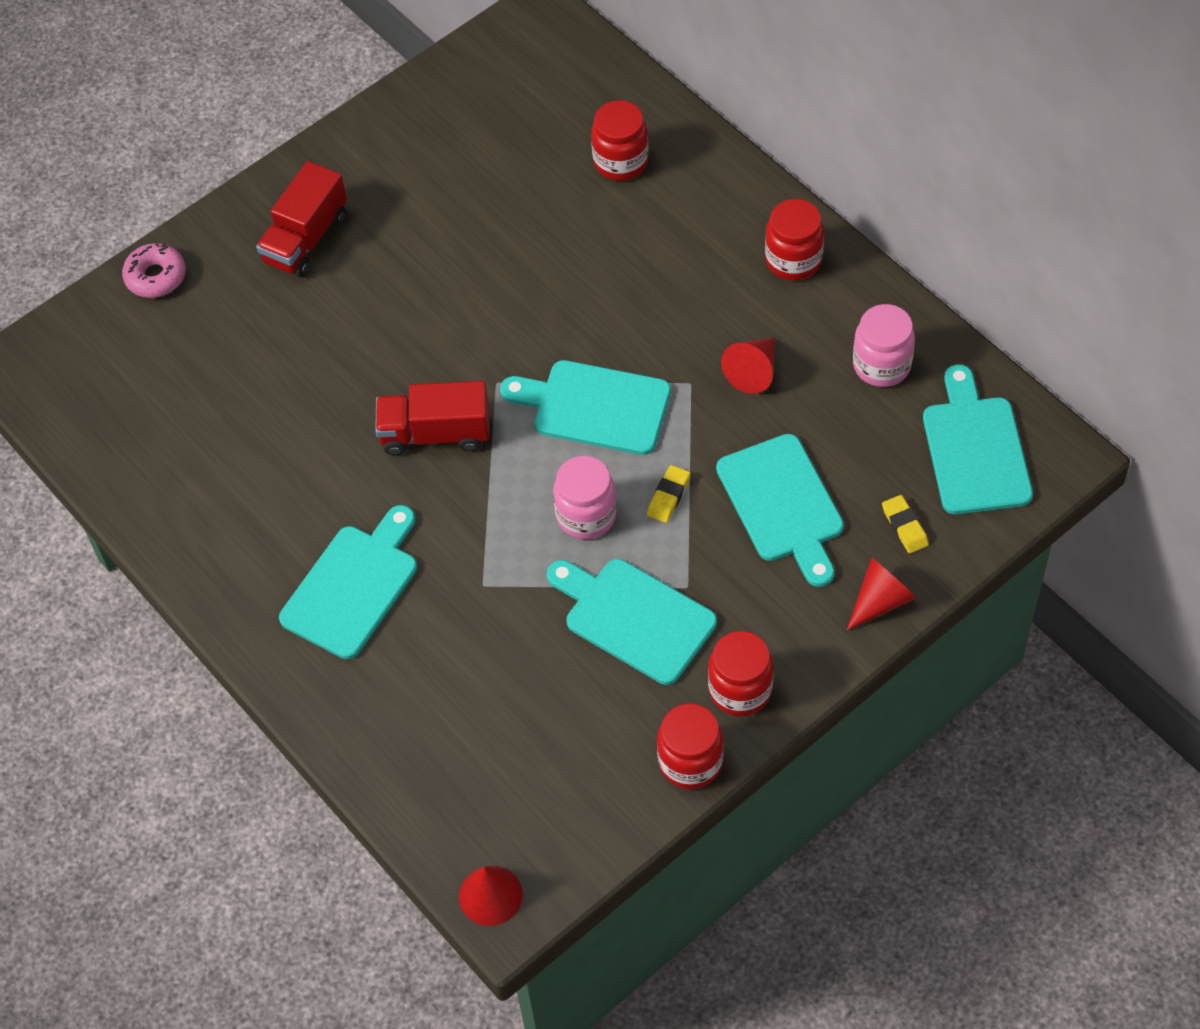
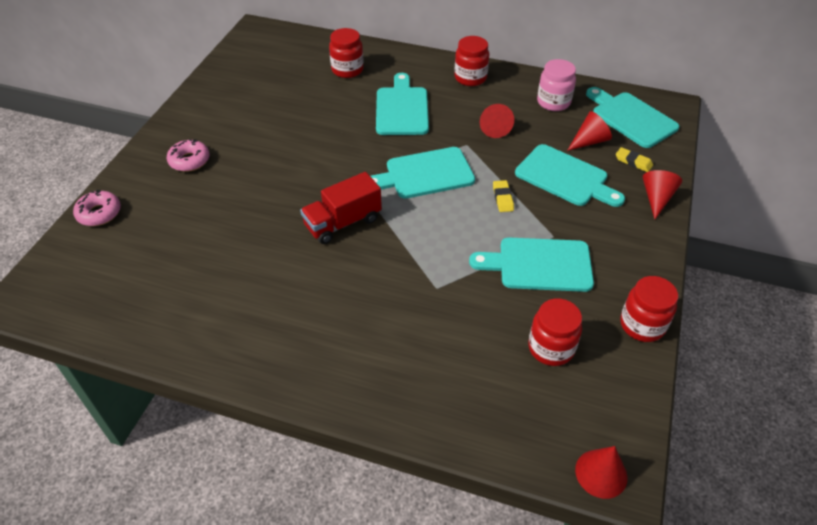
camera: 35 degrees left, 10 degrees down
red truck [256,161,347,277] -> pink donut [167,139,210,172]
turquoise cutting board [279,505,417,659] -> turquoise cutting board moved to [376,73,429,135]
pink jar [553,456,617,540] -> none
red jar [708,631,774,716] -> red jar moved to [528,298,582,366]
none -> red cone [567,111,612,151]

